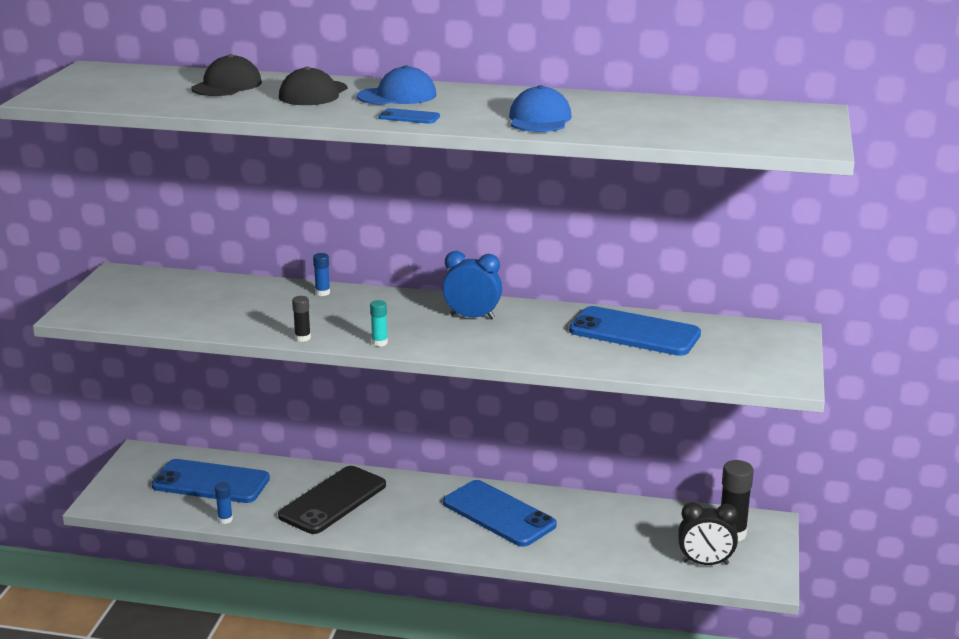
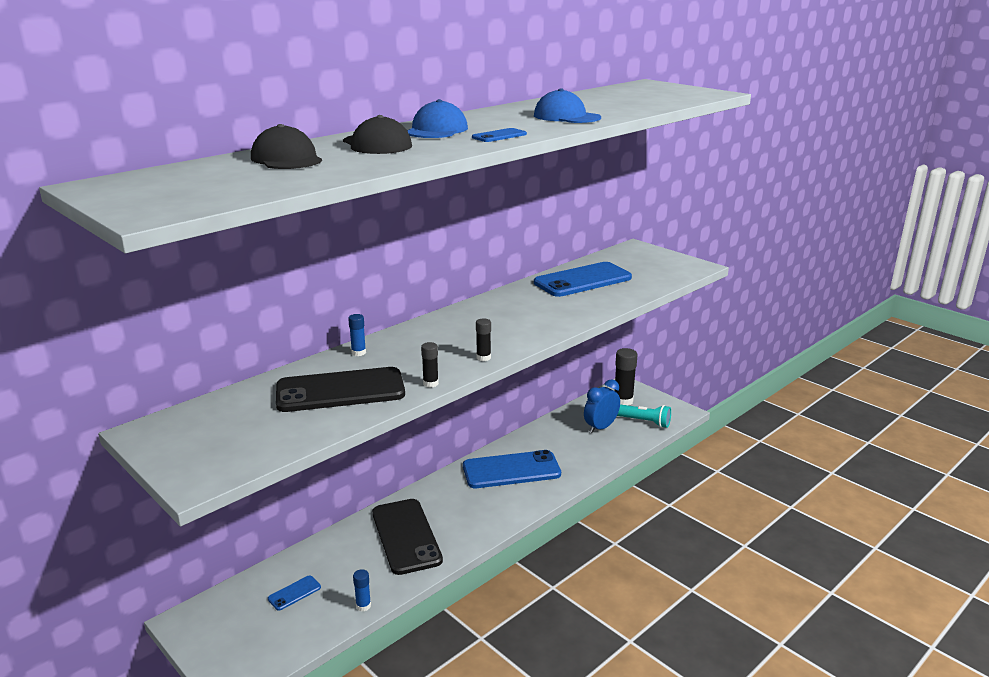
camera: 55 degrees left, 0 degrees up
blue phone [151,459,270,503] -> blue phone [268,575,321,611], size x0.43
turquoise glue stick [370,300,388,347] -> black glue stick [476,318,491,361]
blue clock [442,251,502,319] -> blue clock moved to [584,379,620,433]
black clock [678,502,738,565] -> turquoise flashlight [617,404,671,428]
none -> black phone [276,367,405,412]

